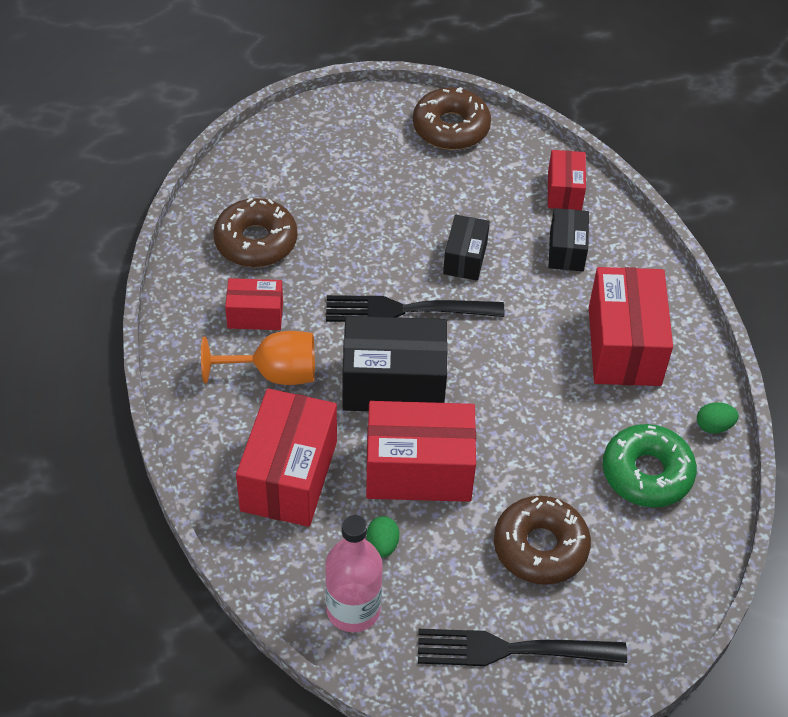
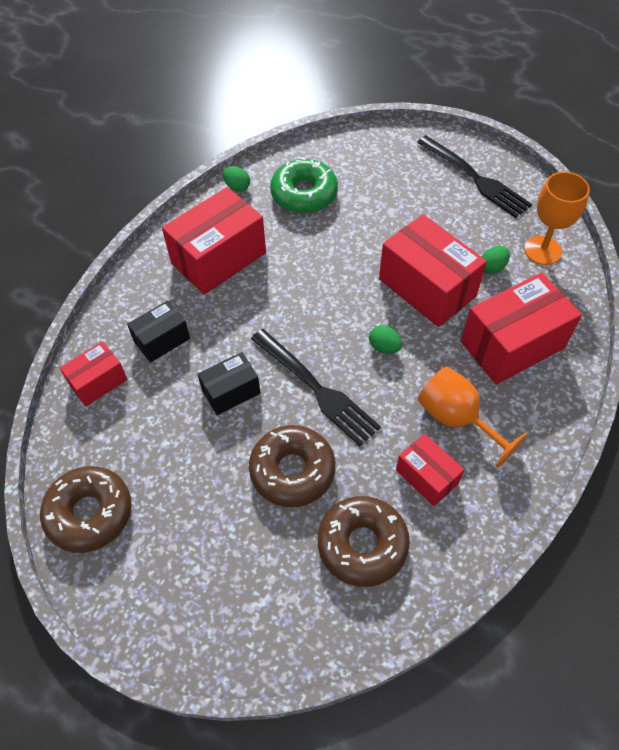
camera: 130 degrees left, 5 degrees up
pink bottle [325,515,382,632] -> orange goblet [524,172,590,265]
black box [343,316,448,411] -> green egg [369,325,402,354]
brown donut [494,496,591,585] -> brown donut moved to [249,425,335,507]

